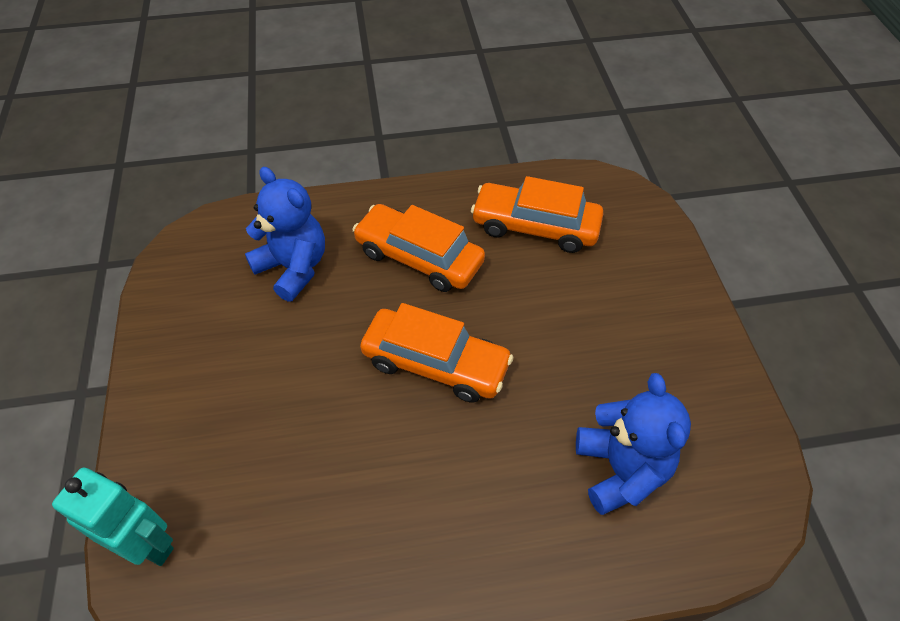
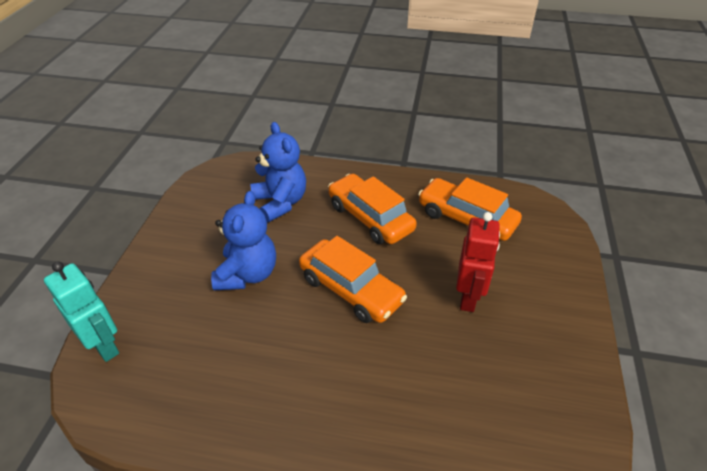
camera: 20 degrees right, 10 degrees down
blue teddy bear [576,373,691,515] -> blue teddy bear moved to [211,191,276,290]
none -> red robot [456,212,500,312]

